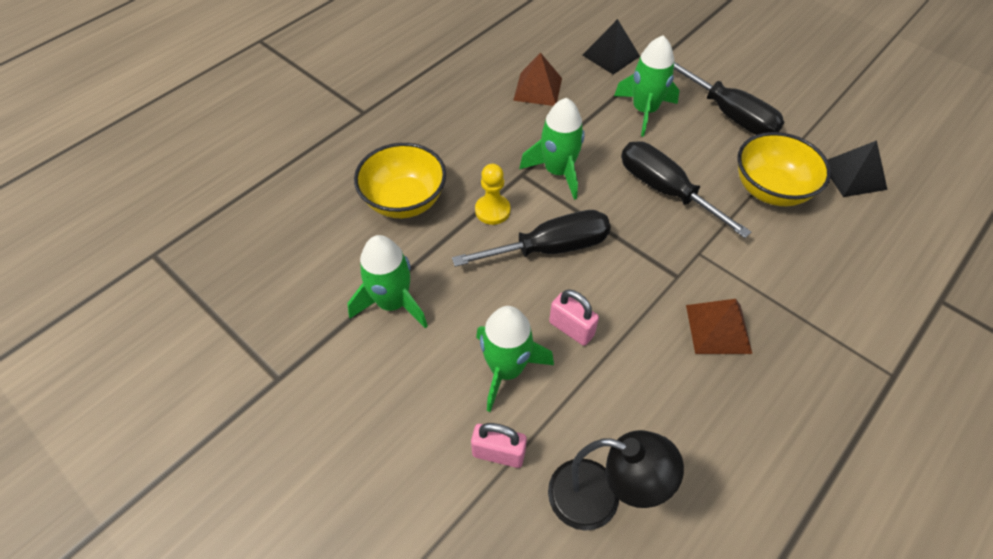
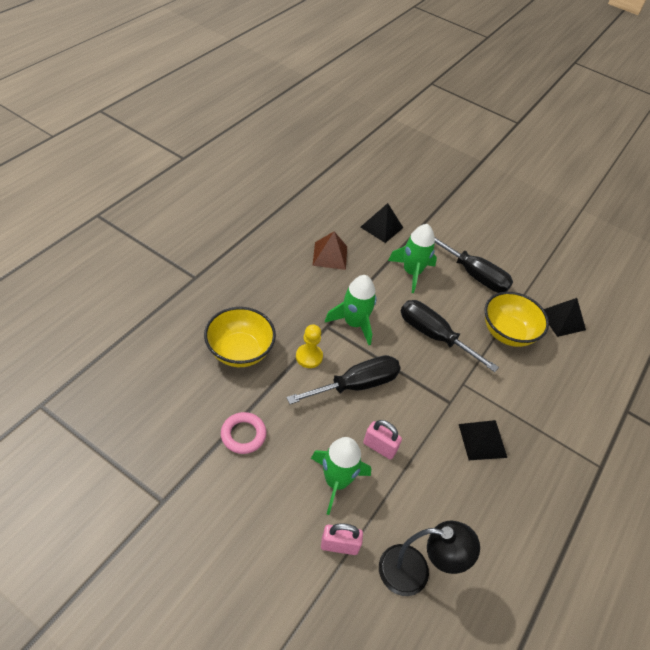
camera: 15 degrees left, 5 degrees down
green rocket [347,235,428,328] -> pink ring [221,412,267,454]
brown pyramid [686,299,752,354] -> black pyramid [459,420,507,460]

